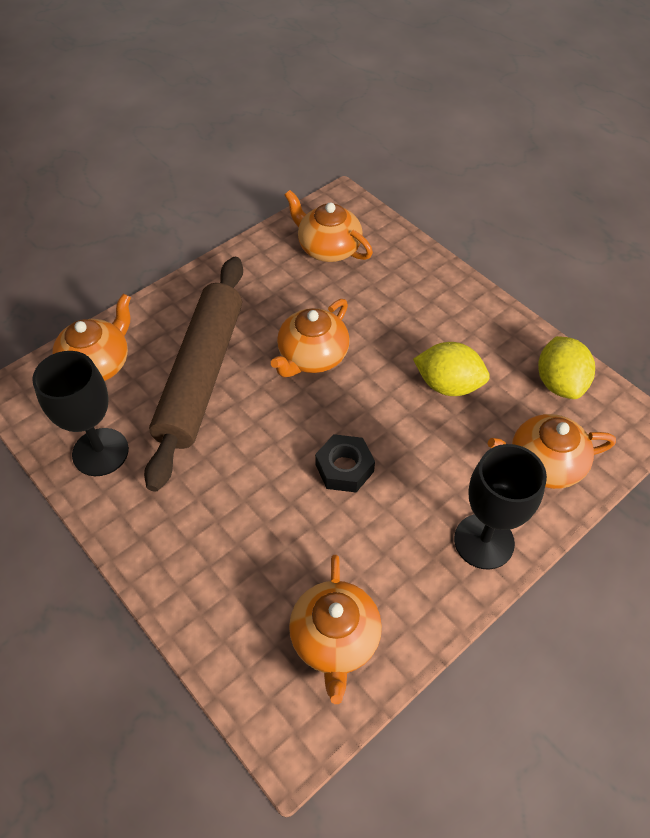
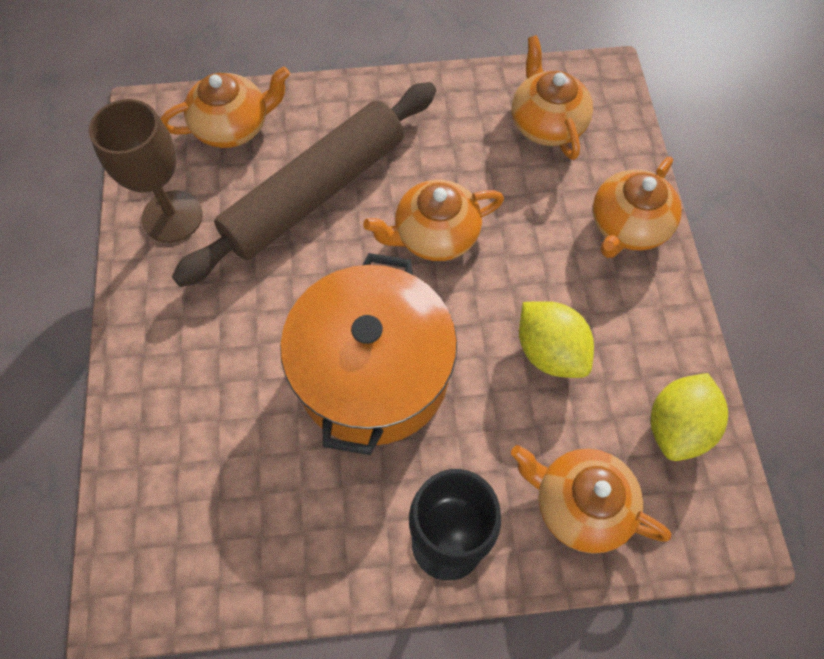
camera: 35 degrees right, 10 degrees up
black goblet [32,351,129,476] -> brown goblet [89,99,203,243]
orange teapot [289,555,382,704] -> orange teapot moved to [593,157,682,258]
black nut [315,434,375,492] -> orange pot [280,253,457,455]

